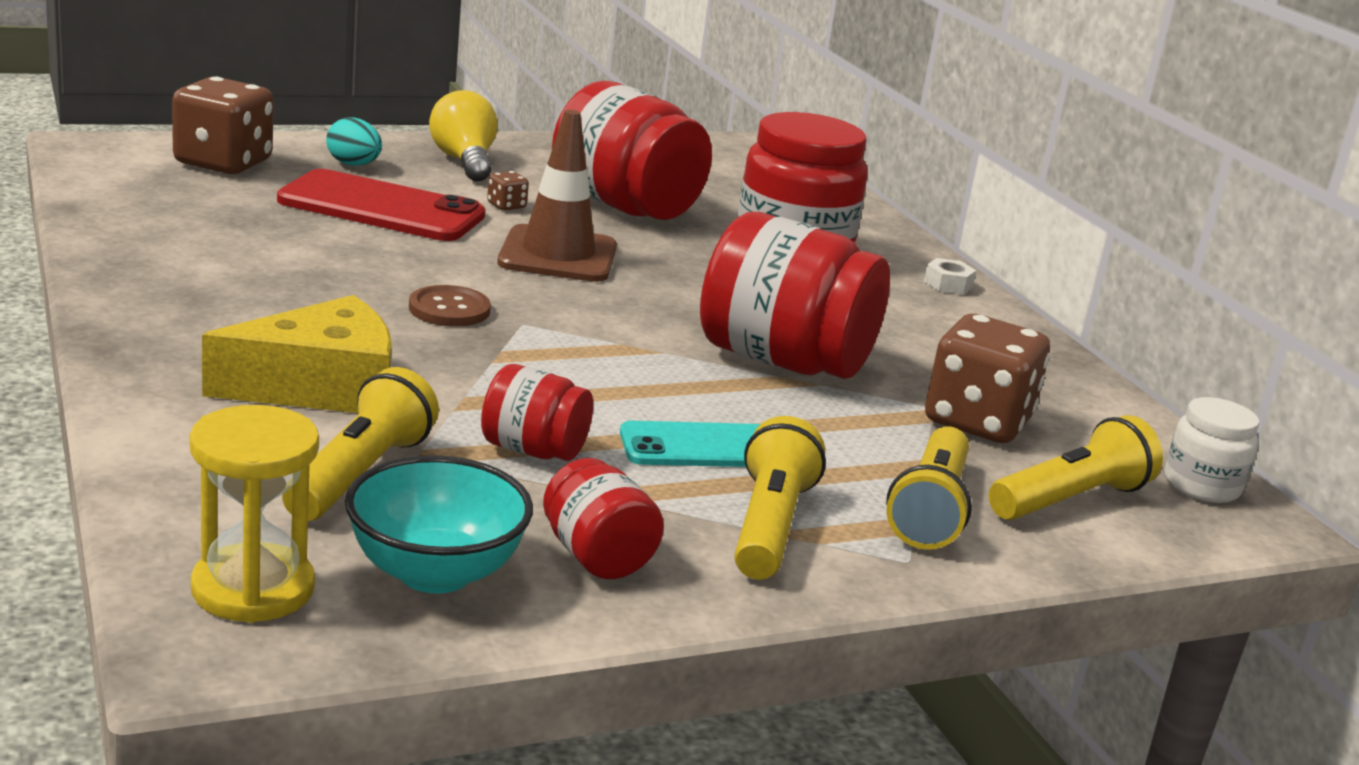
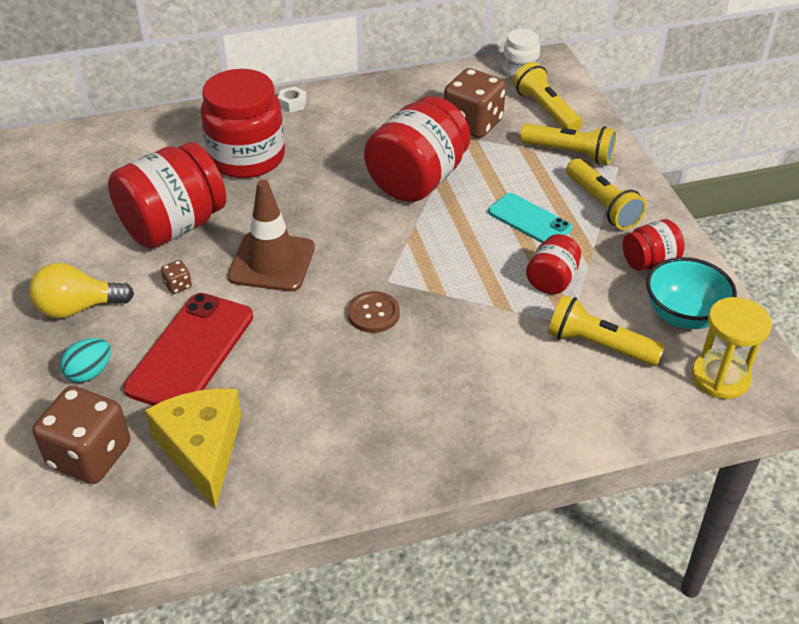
camera: 80 degrees left, 20 degrees up
yellow cheese [202,295,392,413] -> yellow cheese moved to [145,388,242,509]
turquoise phone [620,421,760,467] -> turquoise phone turned 45 degrees counterclockwise [488,193,572,243]
yellow flashlight [734,416,826,580] -> yellow flashlight turned 135 degrees counterclockwise [566,159,646,230]

